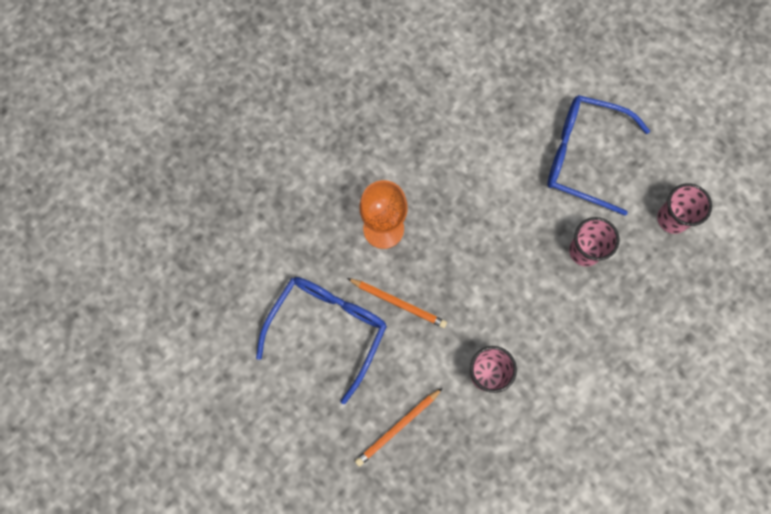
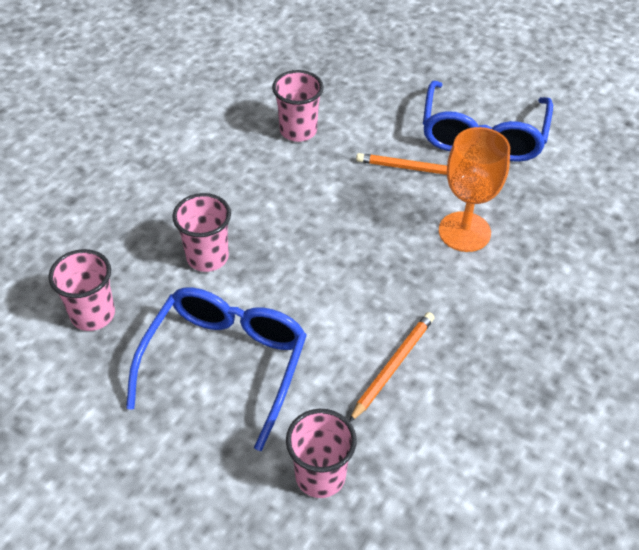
camera: 165 degrees right, 25 degrees down
orange pencil [355,388,442,467] -> orange pencil moved to [349,312,435,422]
blue glasses [547,95,650,216] -> blue glasses turned 75 degrees counterclockwise [126,288,307,451]
none -> pink cup [286,409,357,498]

